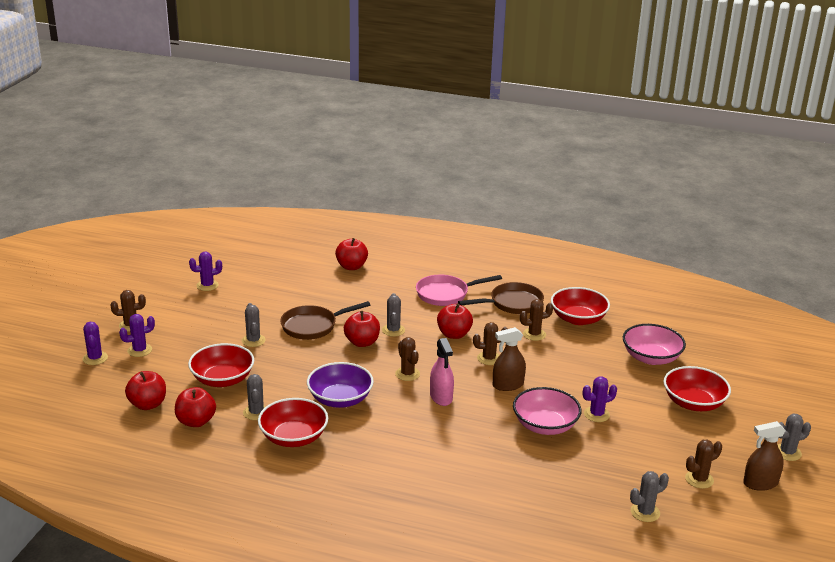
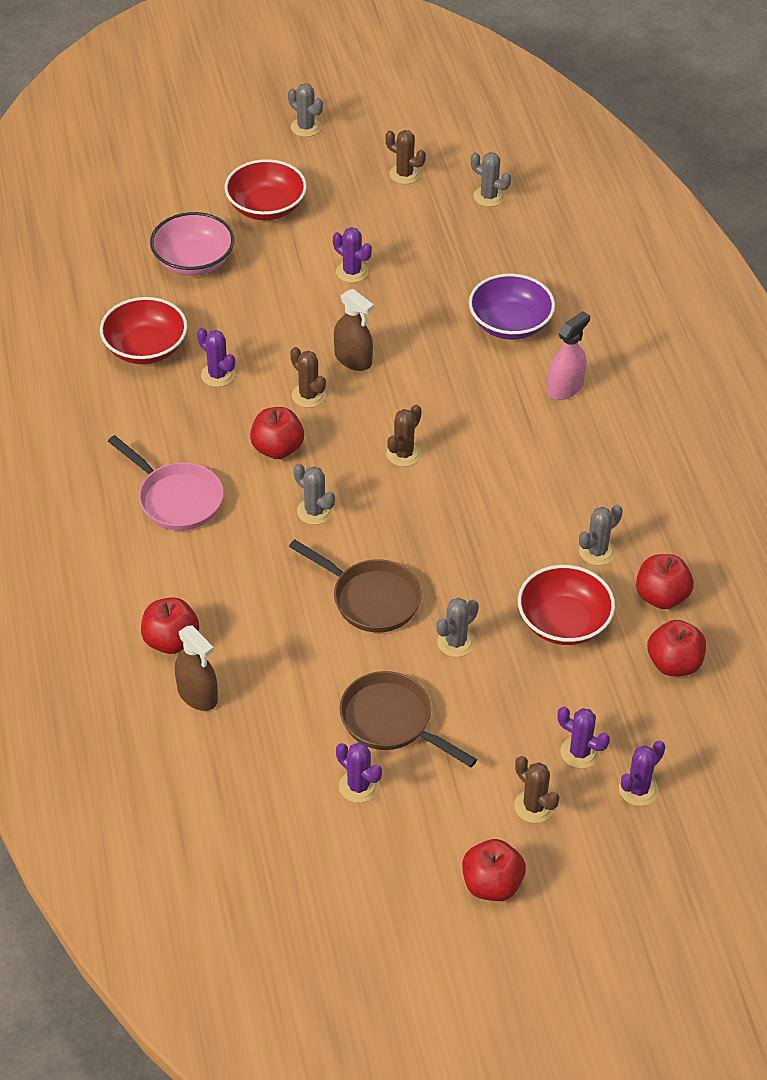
camera: 120 degrees left, 20 degrees up
red bowl [258,398,328,447] -> none
purple bowl [307,362,374,408] -> purple bowl moved to [469,274,555,340]
red apple [344,311,380,347] -> red apple moved to [462,839,526,901]
grey cactus [382,293,405,337] -> grey cactus turned 75 degrees clockwise [294,464,335,525]
pink spray bottle [430,338,454,406] -> pink spray bottle moved to [548,311,590,400]
brown pan [458,282,544,314] -> brown pan moved to [339,671,477,767]
pink bowl [513,387,582,435] -> none
brown cactus [520,299,553,341] -> purple cactus [197,328,235,387]
brown spray bottle [743,421,786,491] -> brown spray bottle moved to [175,626,218,711]

